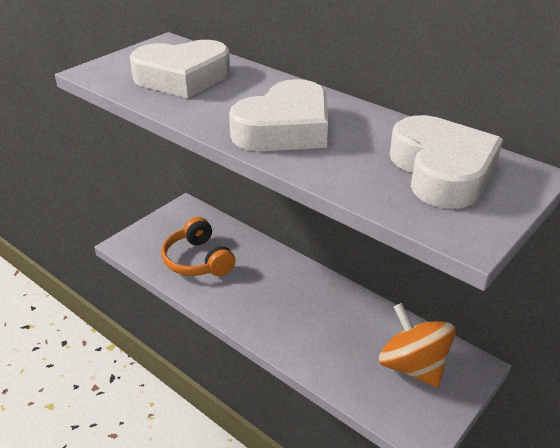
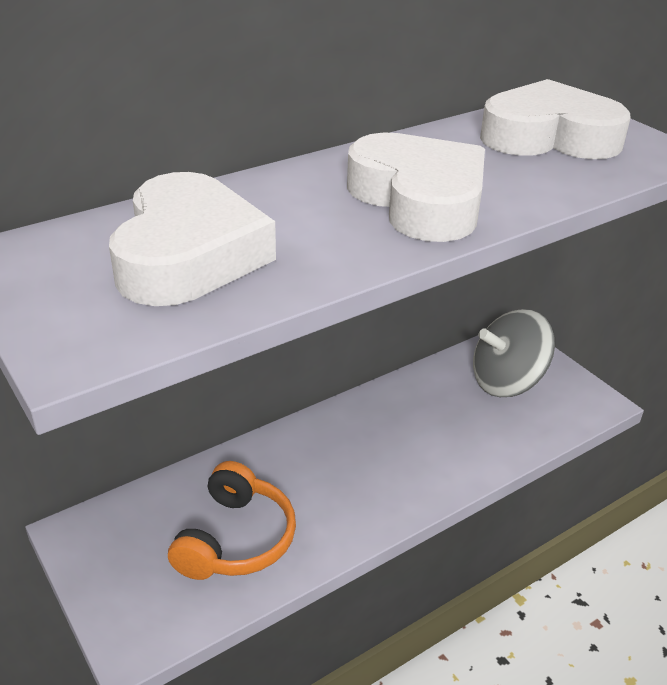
camera: 75 degrees left, 0 degrees up
orange headphones [161,217,235,276] -> orange headphones turned 60 degrees counterclockwise [168,461,296,580]
orange spinning top [379,303,456,387] -> grey spinning top [473,309,555,397]

